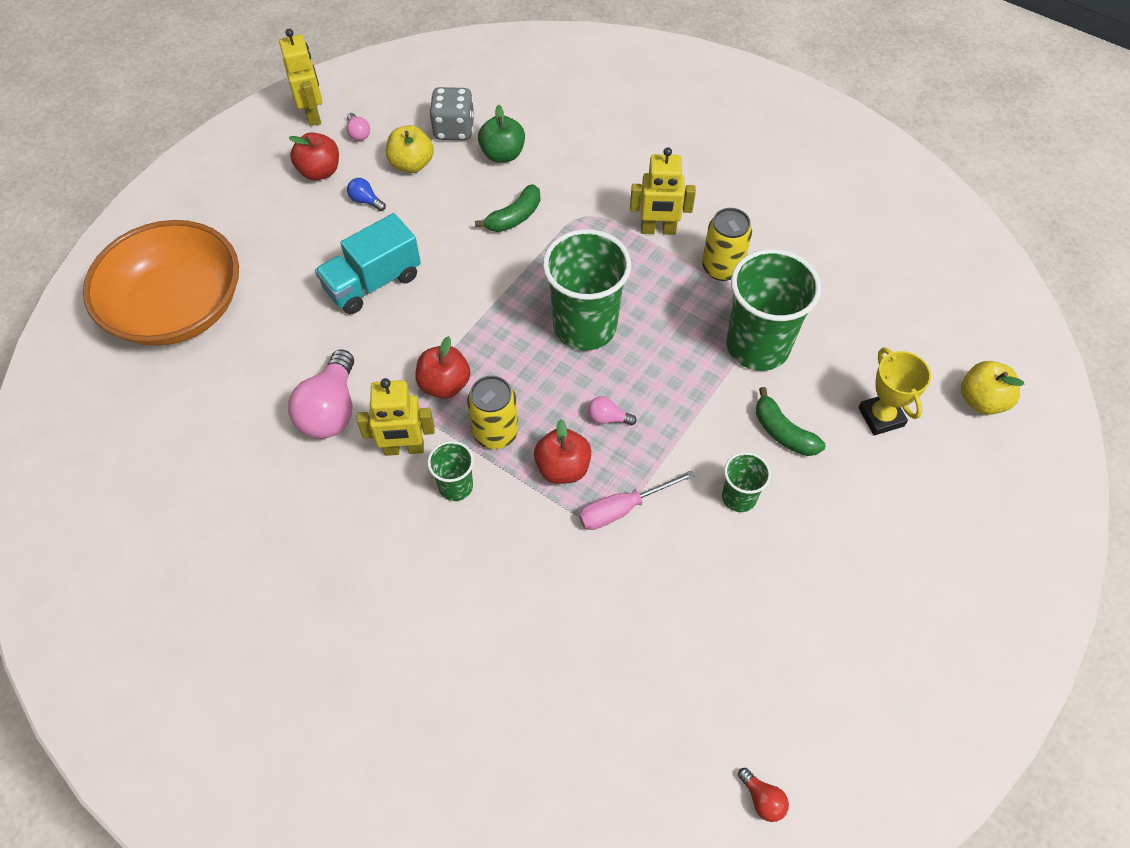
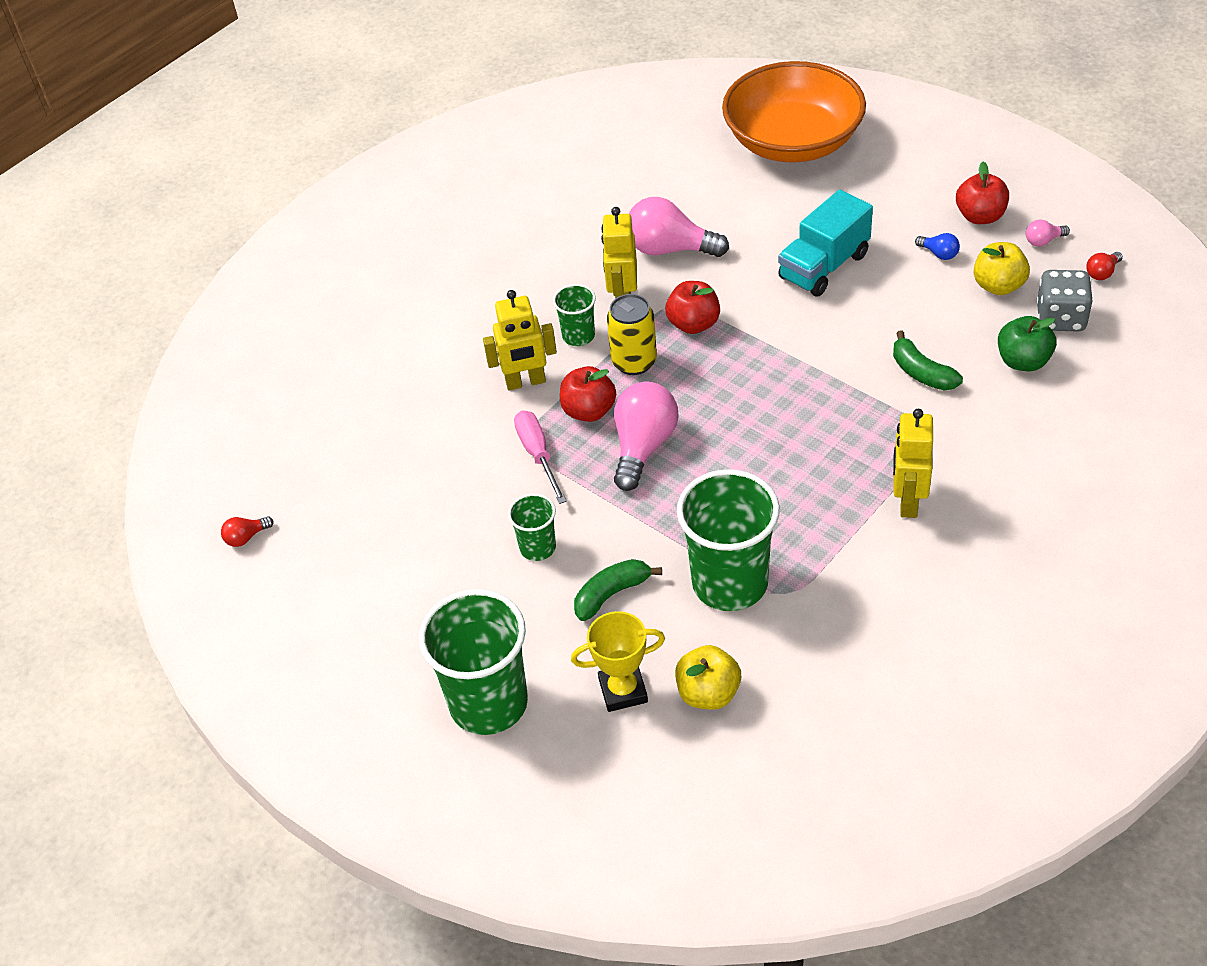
camera: 100 degrees right, 10 degrees down
yellow robot [279,29,322,126] -> yellow robot moved to [483,290,557,391]
turquoise truck [315,213,421,314] -> turquoise truck turned 105 degrees counterclockwise [778,190,873,296]
blue light bulb [347,178,386,211] -> blue light bulb turned 90 degrees clockwise [915,233,960,260]
green cup [543,229,631,351] -> green cup moved to [419,589,528,735]
pink light bulb [588,396,637,426] -> pink light bulb [614,382,678,491], size x2.21
yellow can [702,208,752,281] -> none
yellow apple [961,361,1024,415] -> yellow apple moved to [675,645,741,710]
none -> red light bulb [1086,252,1123,280]

